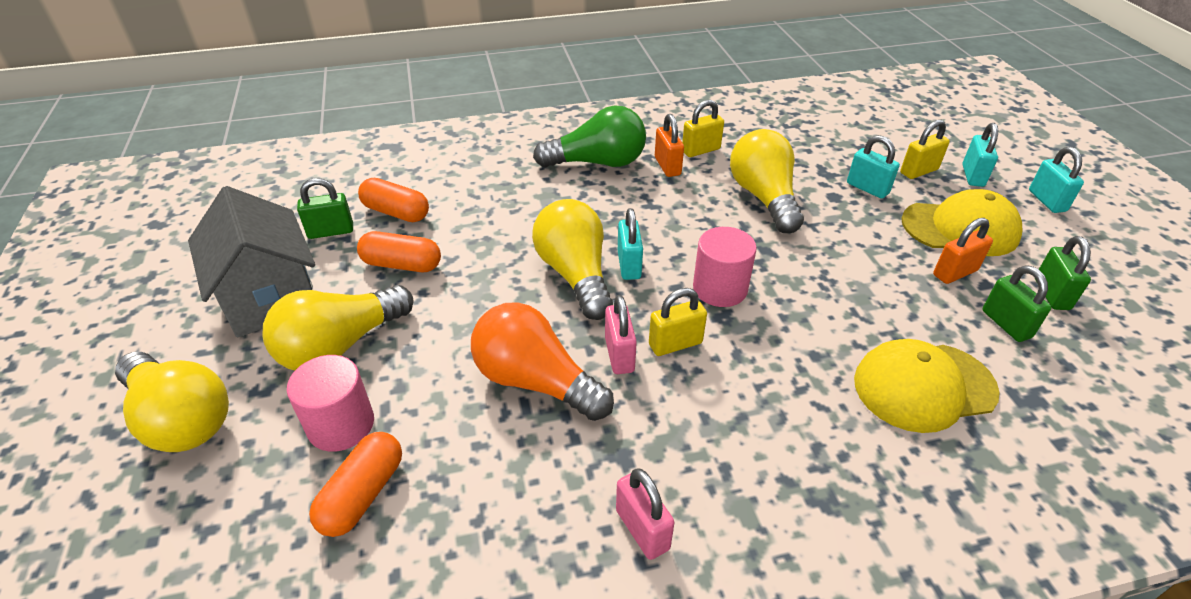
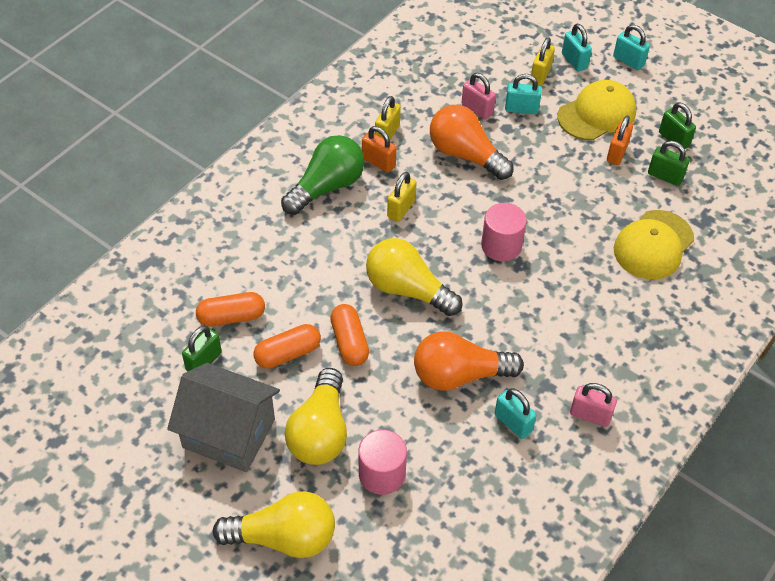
camera: 40 degrees left, 10 degrees up
orange capsule [309,432,402,537] -> orange capsule moved to [330,304,369,366]
pink padlock [605,295,637,374] -> pink padlock moved to [461,73,496,119]
turquoise padlock [618,208,643,280] -> turquoise padlock moved to [494,388,536,439]
yellow padlock [649,288,707,356] -> yellow padlock moved to [387,172,416,222]
yellow light bulb [730,129,804,233] -> orange light bulb [430,105,514,180]

